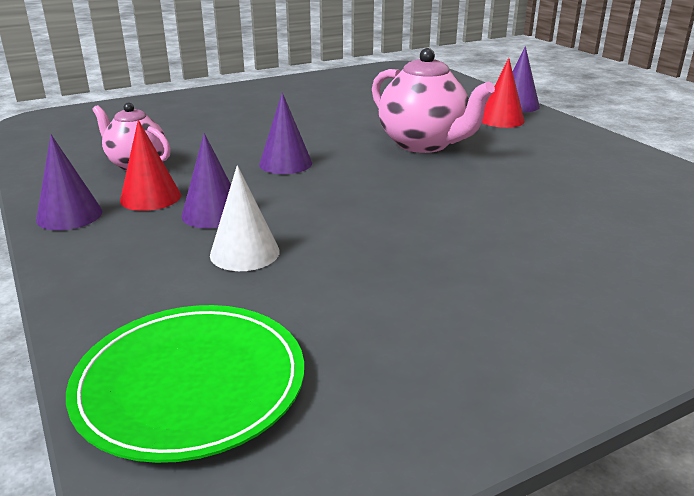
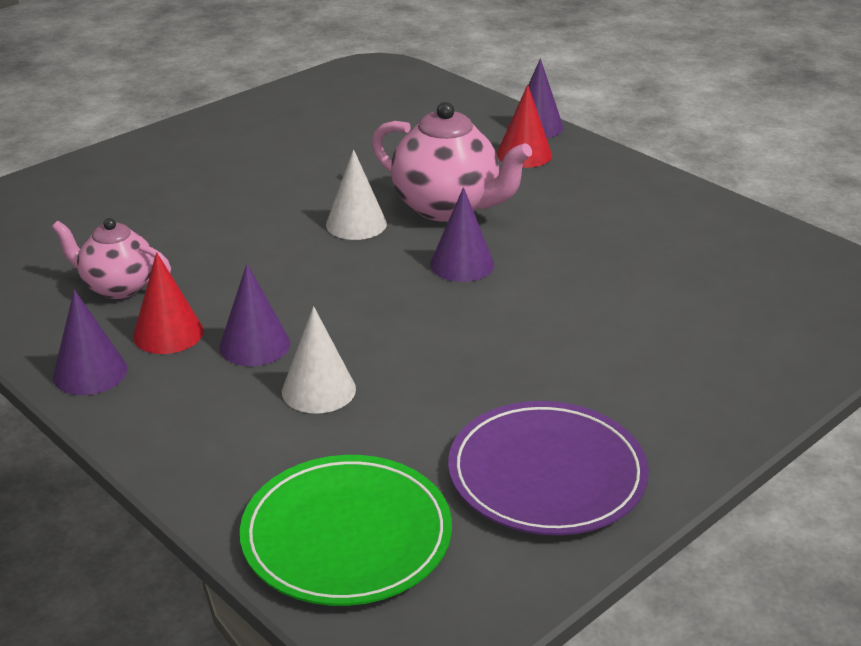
camera: 15 degrees left, 5 degrees up
purple cone [259,92,312,174] -> purple cone moved to [430,187,494,282]
none -> white cone [326,149,387,240]
none -> purple plate [448,401,649,535]

